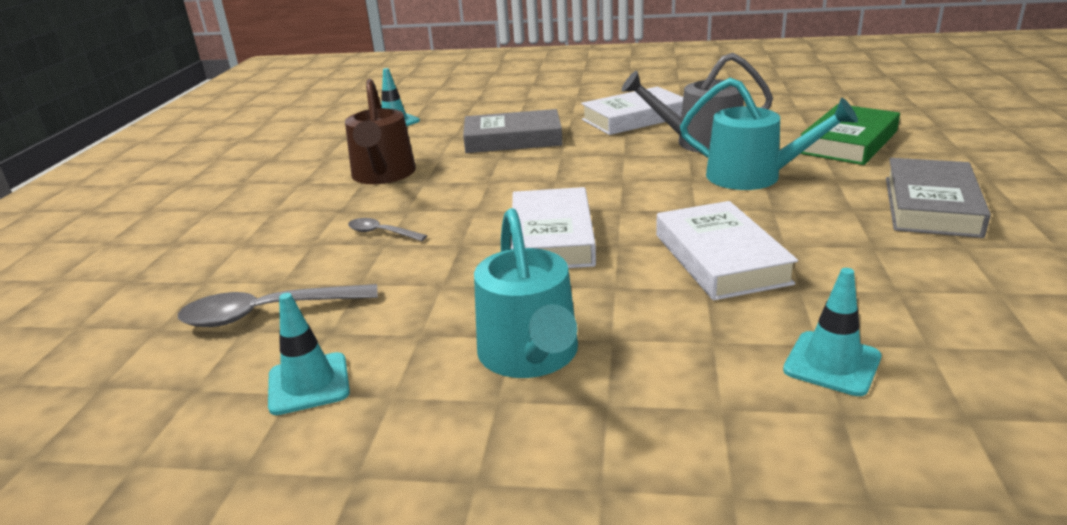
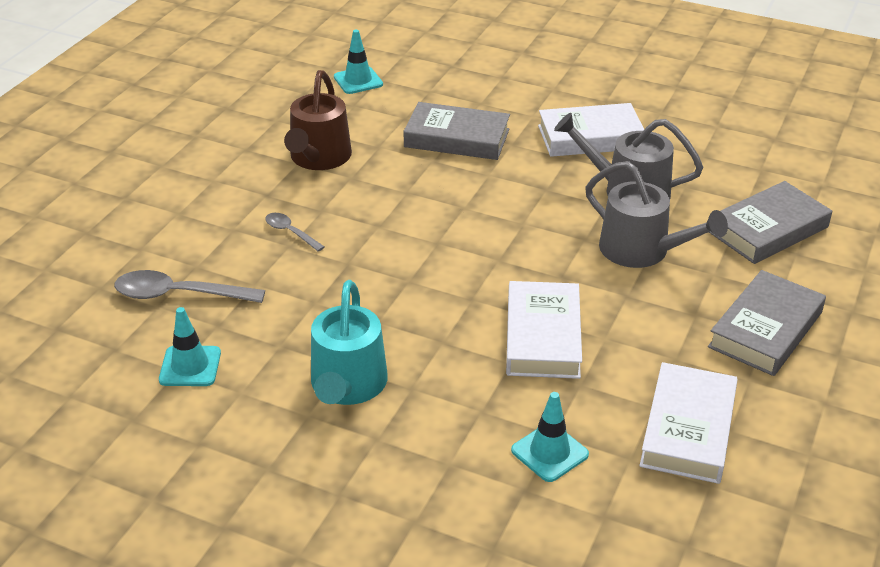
camera: 15 degrees right, 10 degrees up
white book [511,187,596,268] -> white book moved to [639,362,738,484]
turquoise watering can [680,78,858,190] -> grey watering can [585,161,728,268]
green book [800,104,900,165] -> grey book [709,181,832,264]

